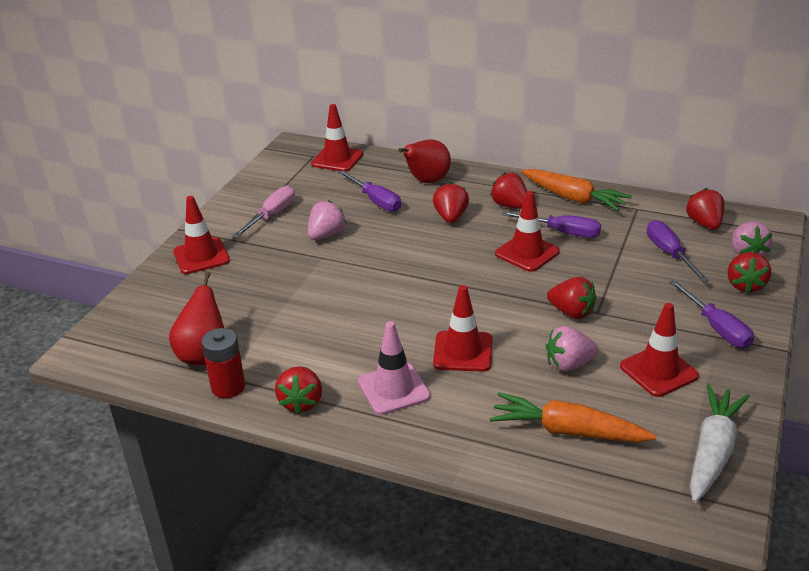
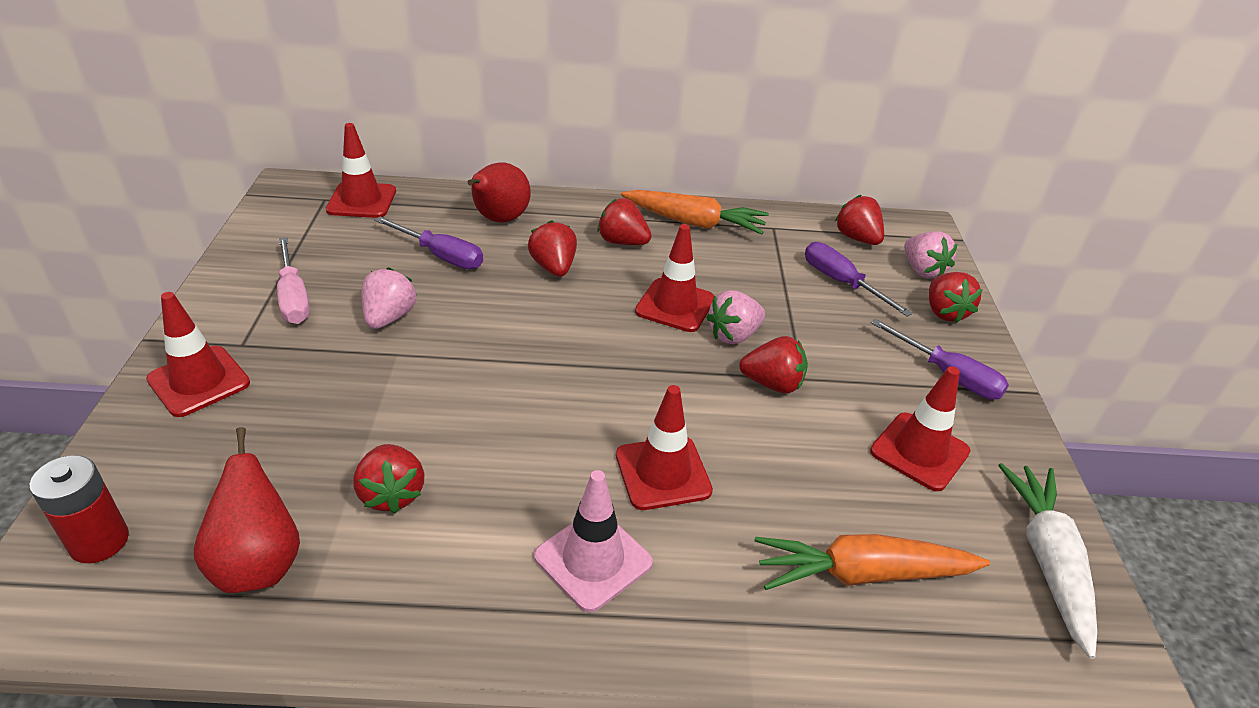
camera: 25 degrees left, 5 degrees up
red battery [202,328,245,398] -> red battery moved to [29,455,129,563]
pink screwdriver [232,186,295,238] -> pink screwdriver turned 150 degrees clockwise [277,237,310,324]
red strawberry [275,366,322,414] -> red strawberry moved to [353,444,424,514]
purple screwdriver [502,211,601,238] -> none
pink strawberry [546,326,598,372] -> pink strawberry moved to [706,290,765,344]

